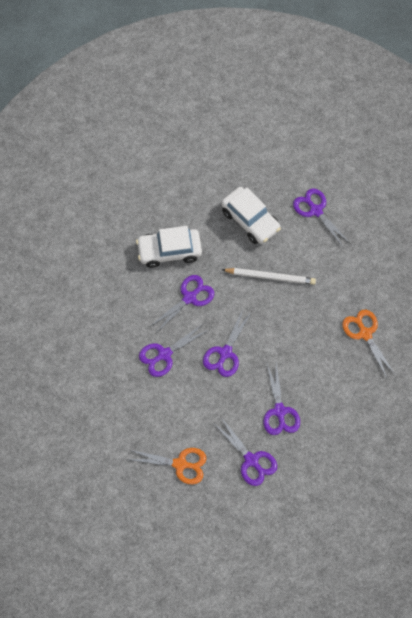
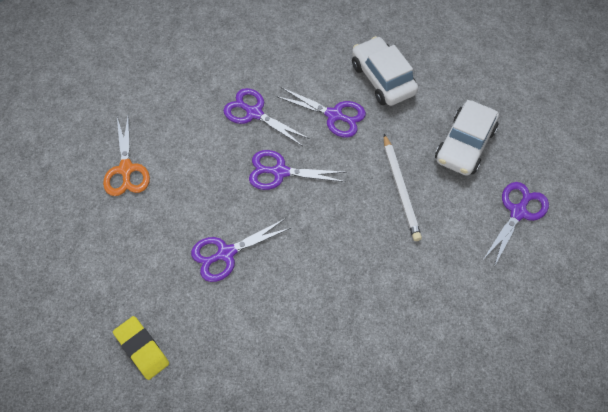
camera: 70 degrees right, 5 degrees down
purple scissors [213,416,277,486] -> none
orange scissors [342,310,396,378] -> none
none -> yellow eraser [113,316,169,380]

